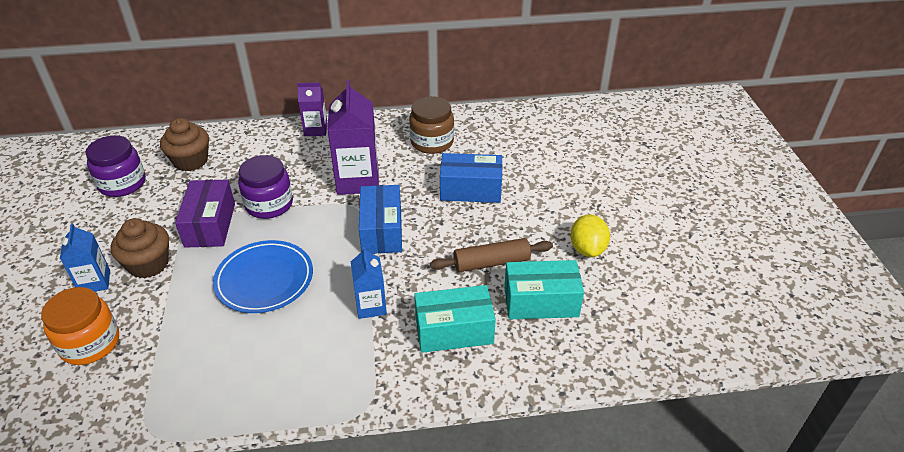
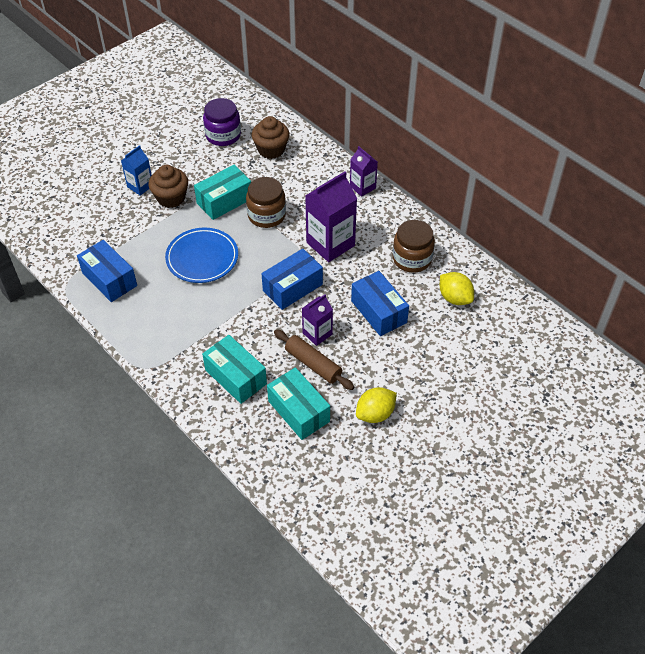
camera: 55 degrees right, 10 degrees up
orange jar [41,287,119,365] -> none
purple box [175,179,235,248] -> turquoise box [194,165,251,220]
purple jar [238,155,293,219] -> brown jar [246,177,286,228]
blue carton [351,246,387,319] -> none
none -> blue box [77,240,137,302]
none -> purple carton [302,294,333,346]
none -> yellow lemon [440,272,474,305]

